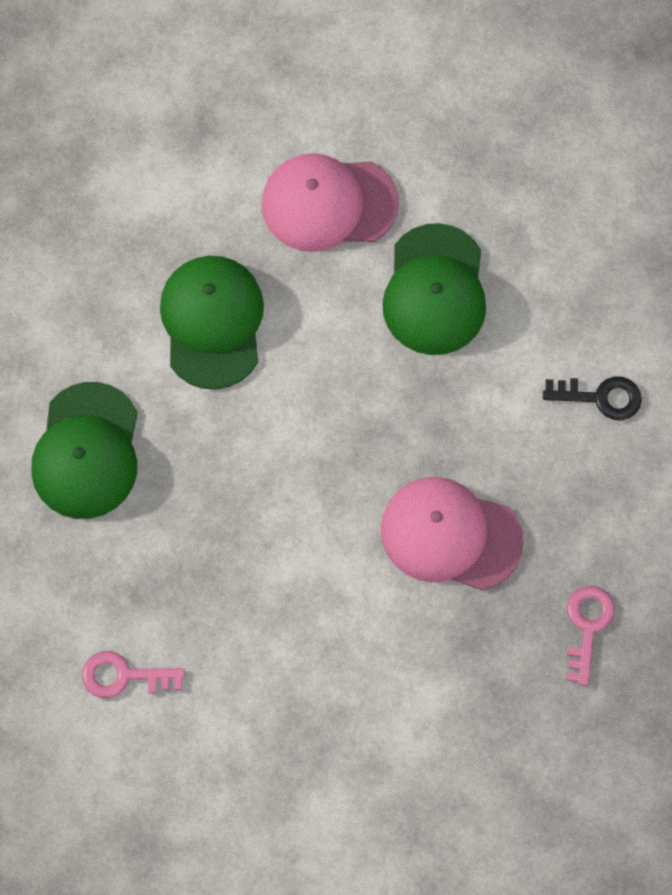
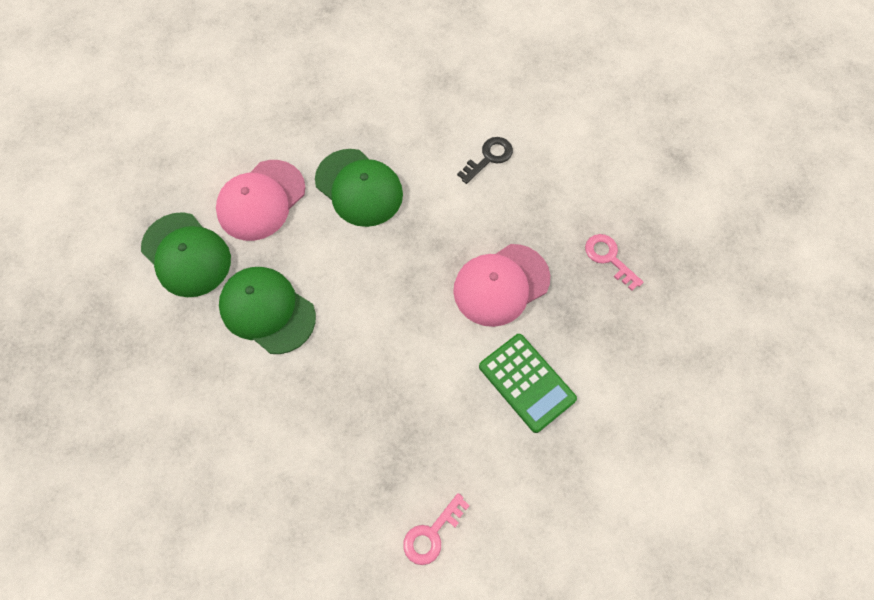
camera: 50 degrees left, 5 degrees down
green cap [31,382,138,519] -> green cap moved to [141,212,231,297]
none -> green calculator [479,334,577,433]

